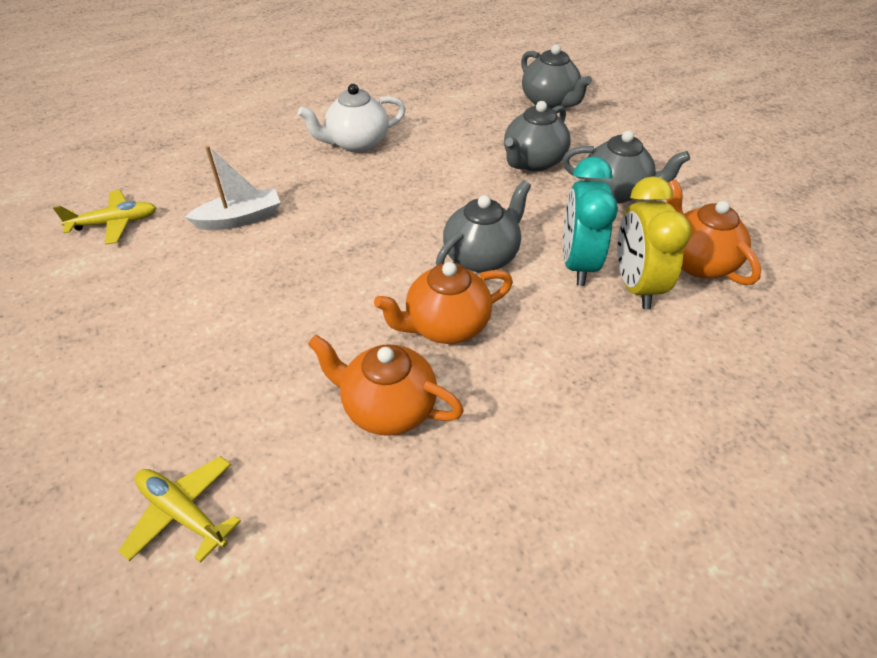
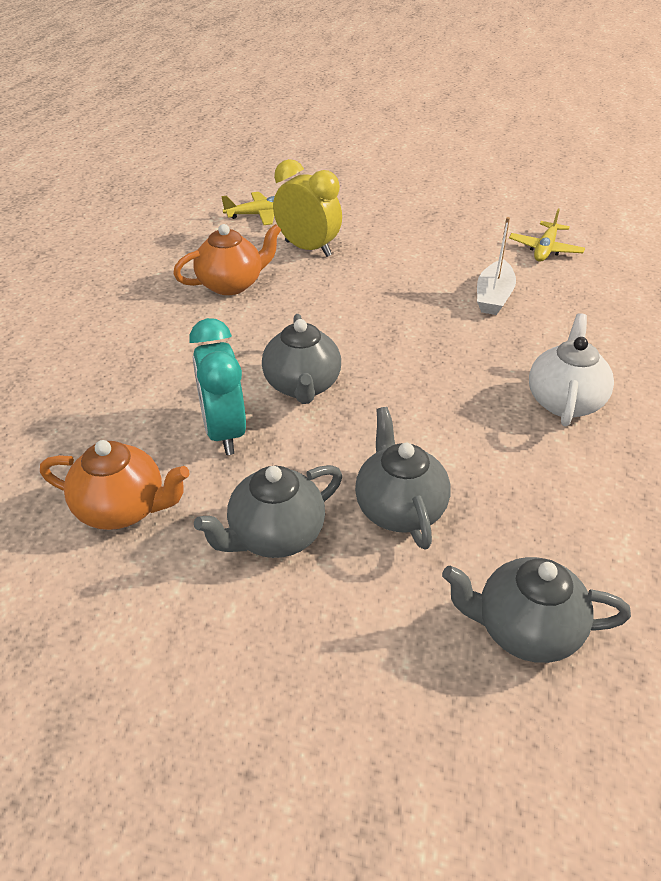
camera: 130 degrees right, 5 degrees down
orange teapot [374,262,513,344] -> none
turquoise clock [563,157,618,286] -> turquoise clock turned 150 degrees counterclockwise [189,318,246,455]
yellow clock [617,176,692,309] -> yellow clock moved to [273,159,342,257]

